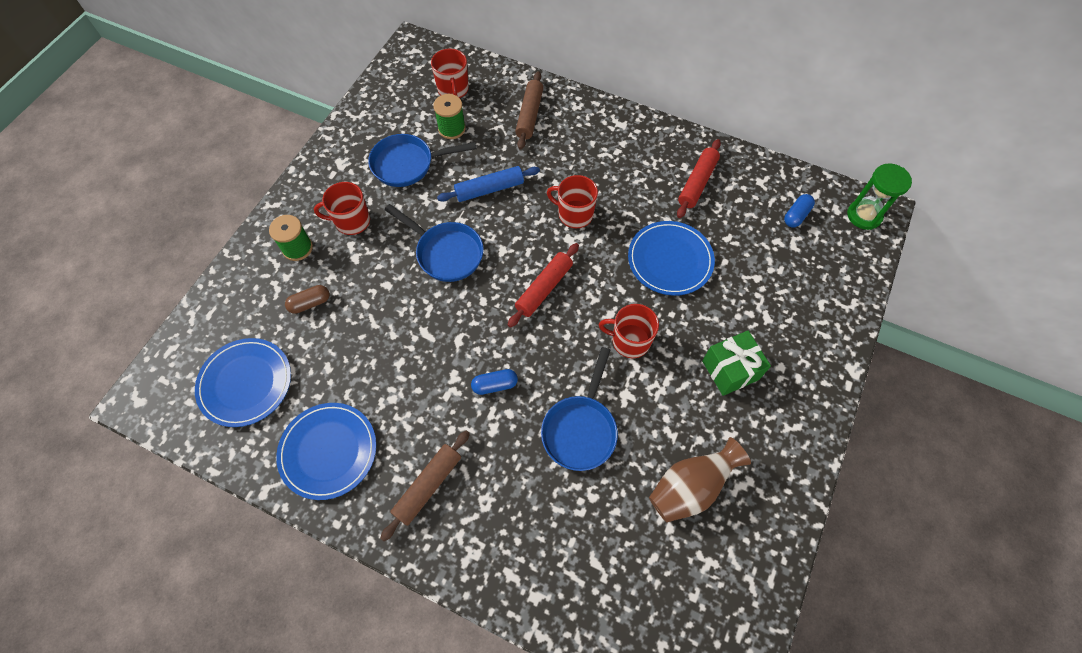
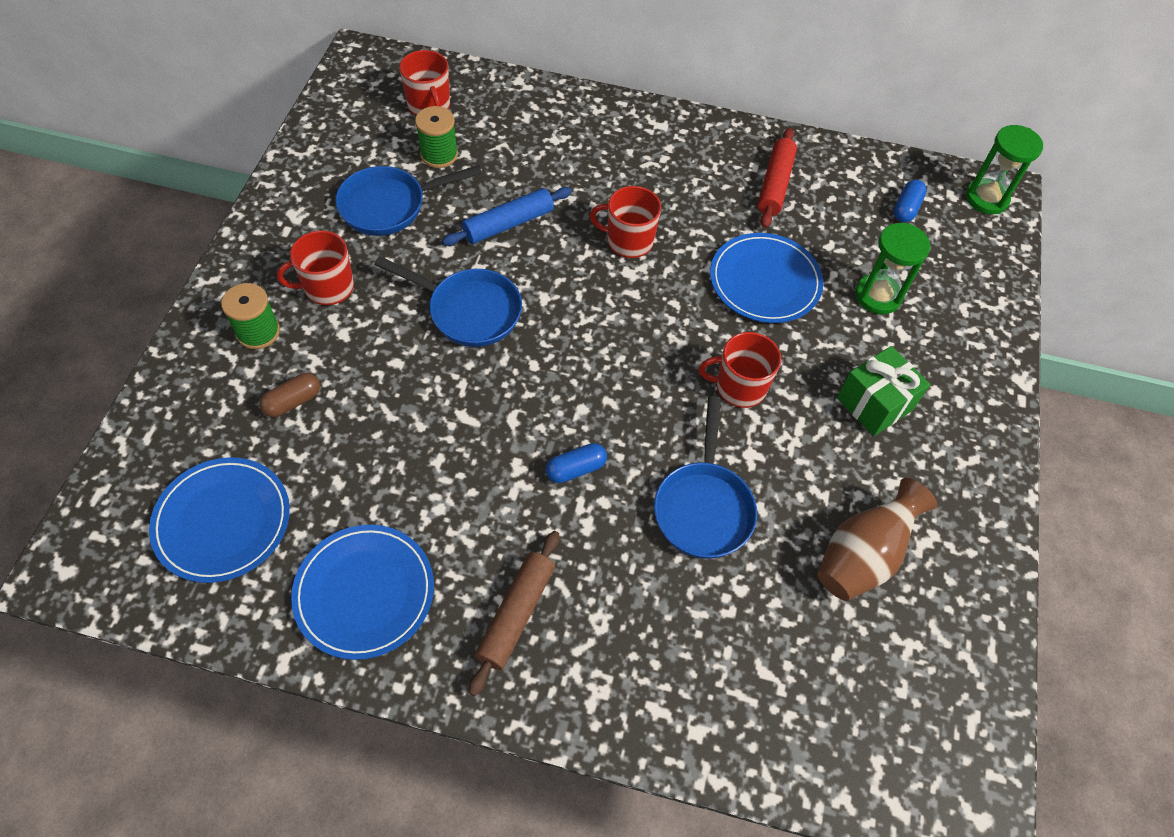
camera: 15 degrees left, 5 degrees down
red rolling pin [508,243,579,328] -> none
brown rolling pin [515,71,543,150] -> none
none -> green hourglass [855,223,930,314]

